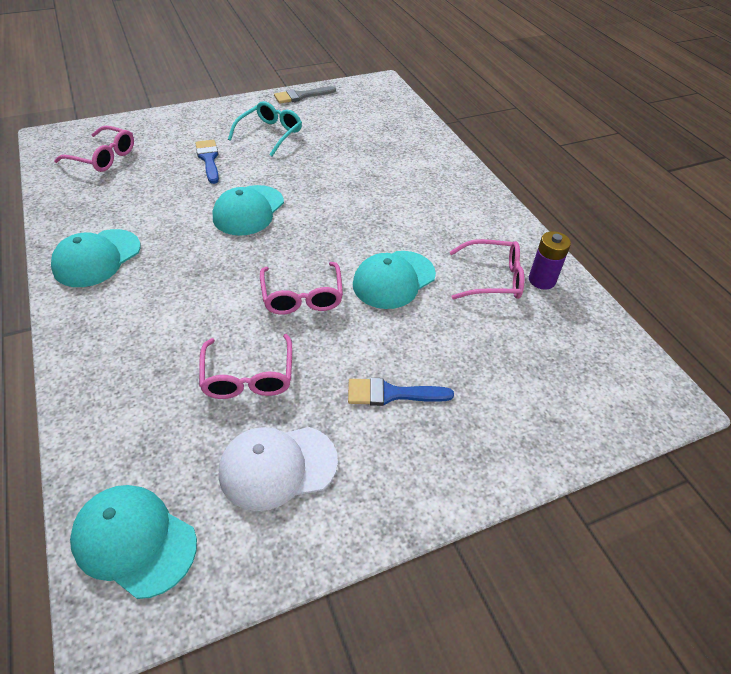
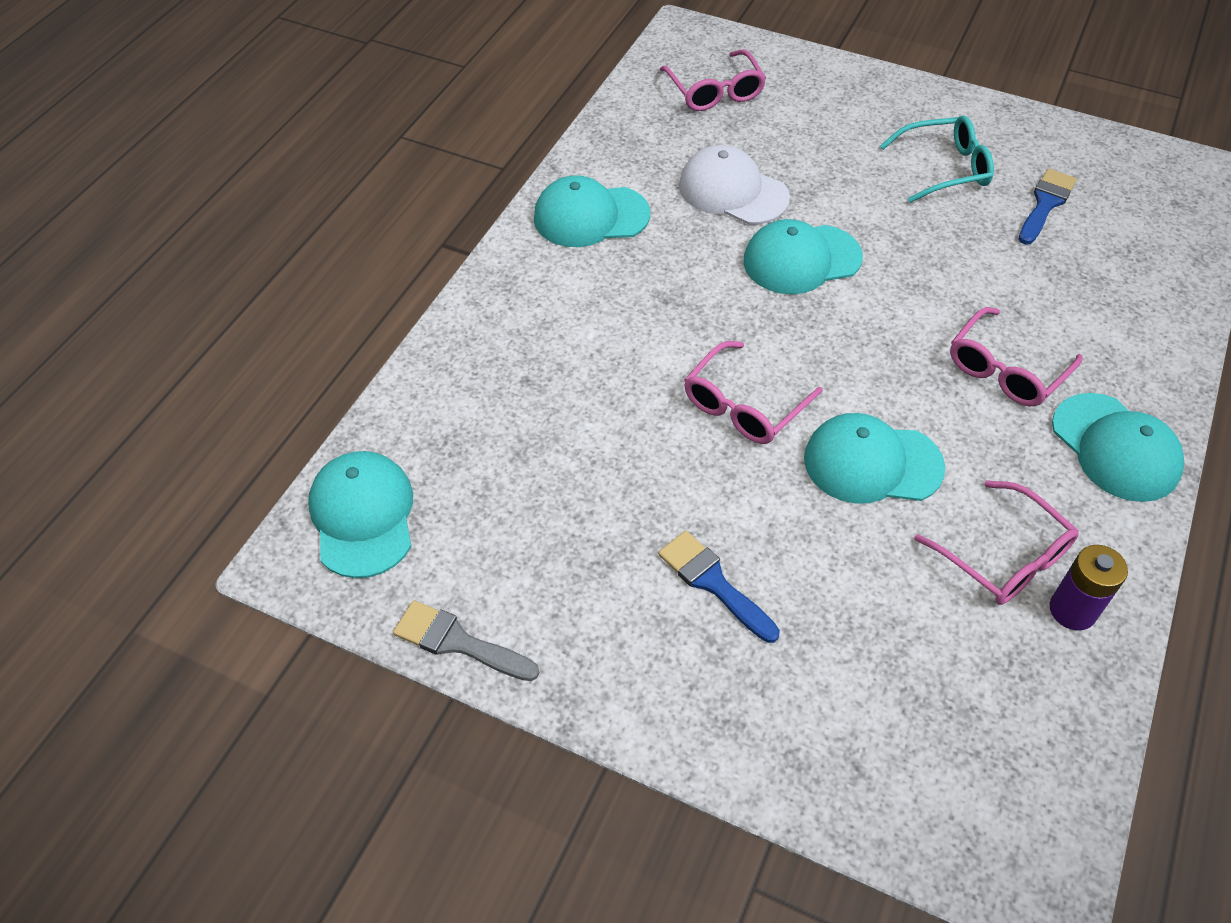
camera: 50 degrees right, 5 degrees up
blue brush [195,140,219,184] -> blue brush moved to [1018,169,1077,245]
pink glasses [199,334,292,399] -> pink glasses moved to [950,307,1082,406]
white cap [219,427,338,511] -> white cap moved to [679,145,790,225]
grey brush [274,86,336,104] -> grey brush moved to [393,600,540,681]
none -> turquoise cap [1052,393,1184,502]

